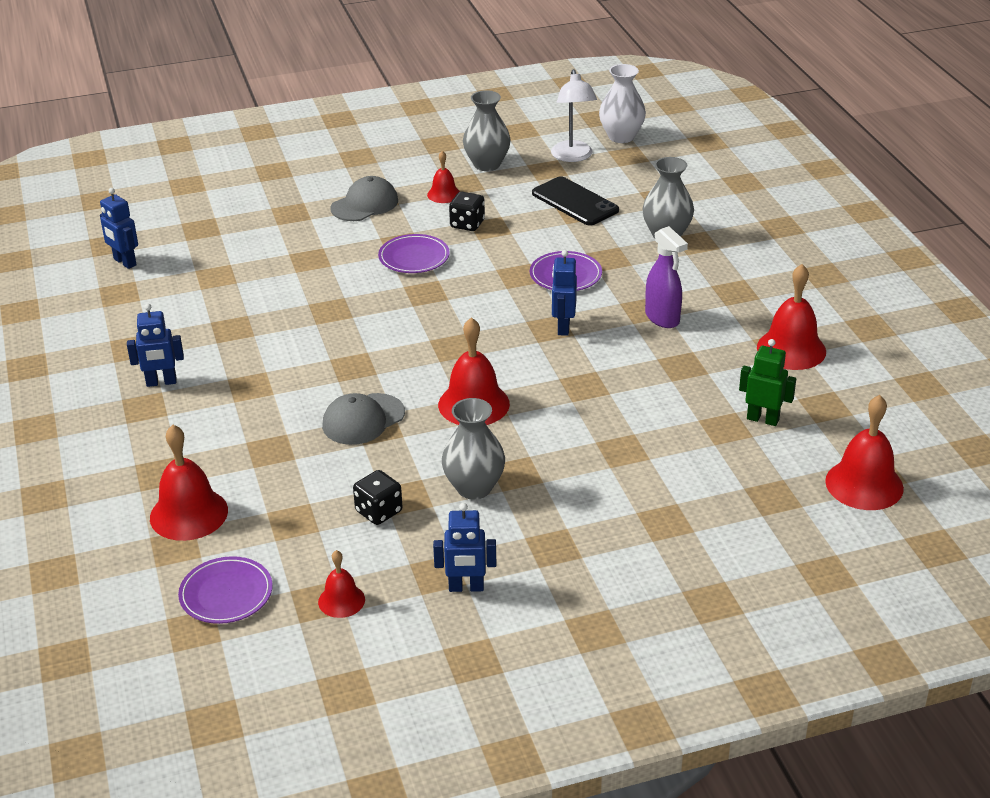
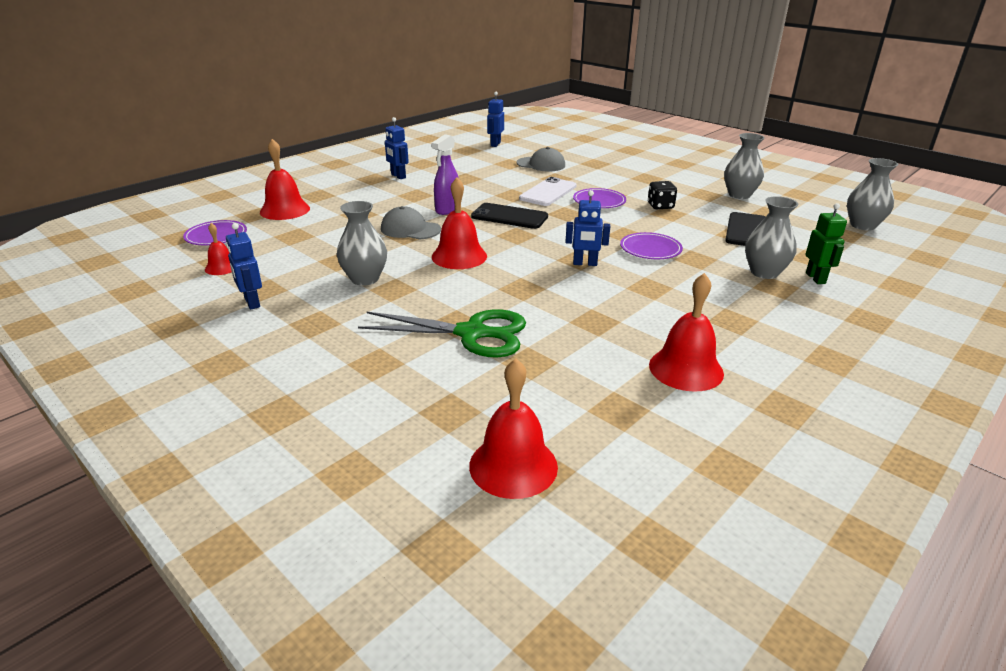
camera: 60 degrees right, 5 degrees down
grey cap [331,176,398,221] -> grey cap moved to [516,147,565,171]
black dice [353,470,403,525] -> none
red bell [427,151,460,203] -> none
white lamp [551,69,597,162] -> none
blue robot [551,250,577,336] -> blue robot turned 150 degrees counterclockwise [565,190,610,266]
white vase [599,64,646,143] -> grey vase [847,158,898,231]
purple spray bottle [645,226,688,328] -> purple spray bottle moved to [431,134,459,215]
green robot [739,339,796,426] -> green robot moved to [806,203,847,284]
none -> green scissors [358,309,526,358]
none -> black phone [471,203,548,229]
none -> white phone [519,177,577,206]

